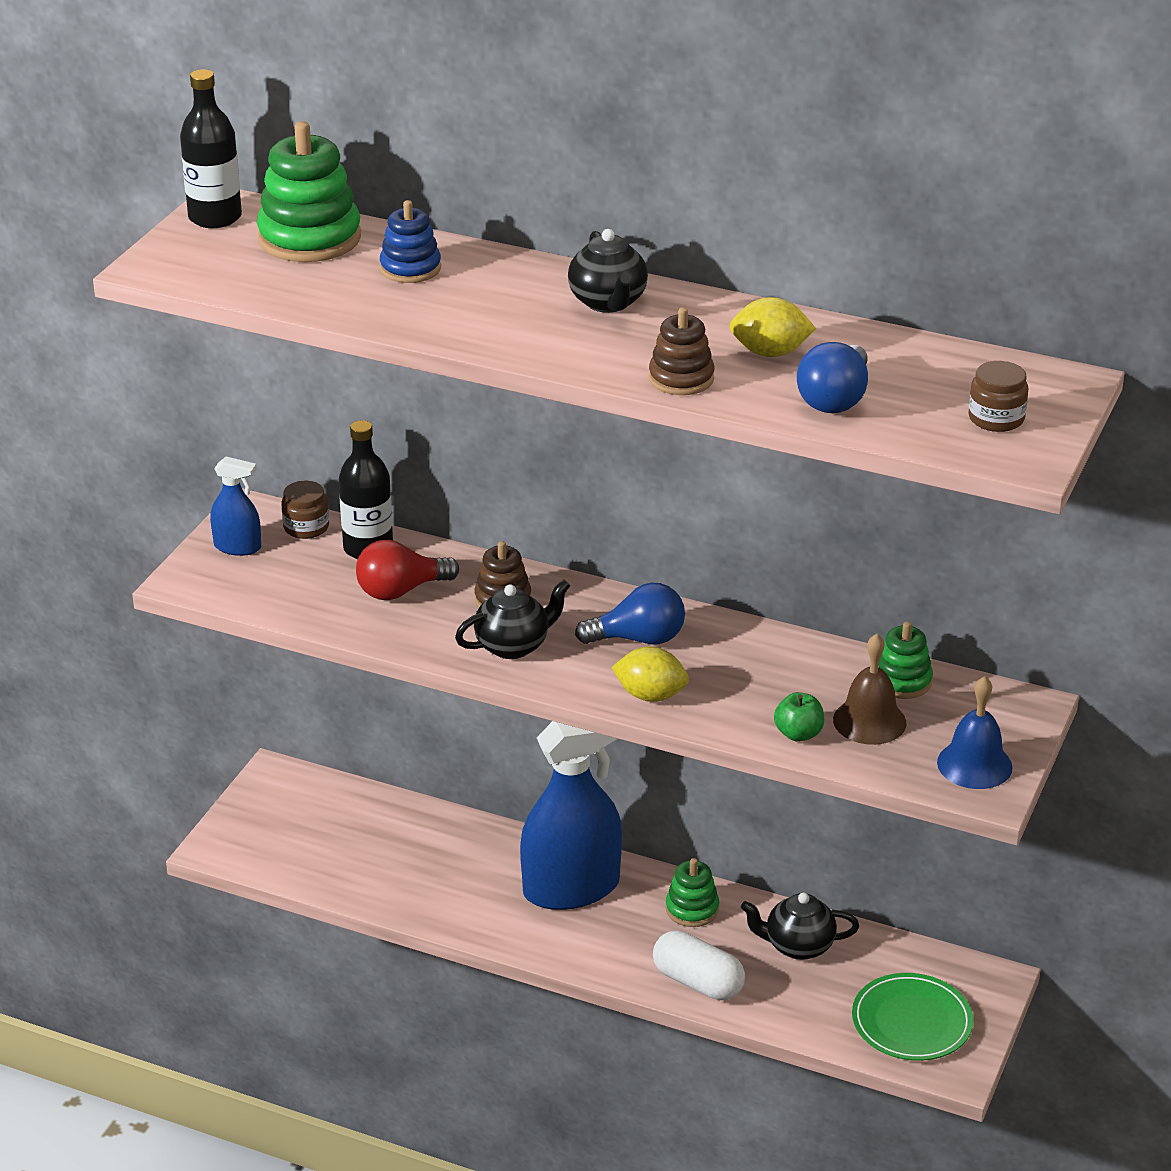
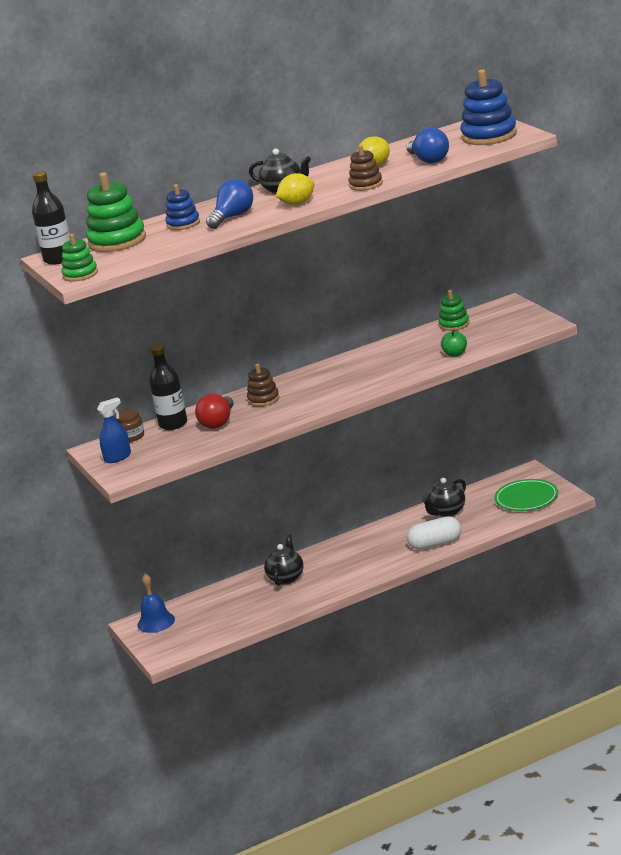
camera: 45 degrees left, 10 degrees down
black teapot [455,580,570,659] -> black teapot moved to [264,534,304,586]
blue spray bottle [520,721,622,910] -> none
blue light bulb [575,582,685,645] -> blue light bulb moved to [206,179,253,229]
yellow lemon [611,646,689,702] -> yellow lemon moved to [276,173,314,205]
green stacking toy [666,858,719,927] -> green stacking toy moved to [62,234,98,282]
brown bell [833,634,906,745] -> none
blue bell [937,676,1013,789] -> blue bell moved to [137,574,175,633]
brown jar [969,361,1028,432] -> blue stacking toy [460,69,517,145]

